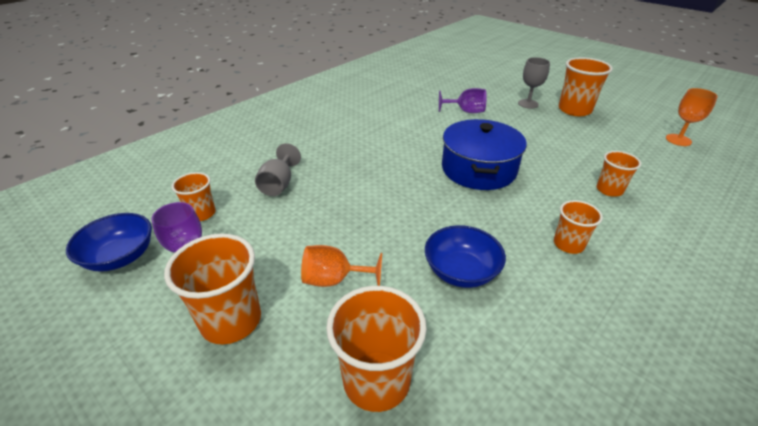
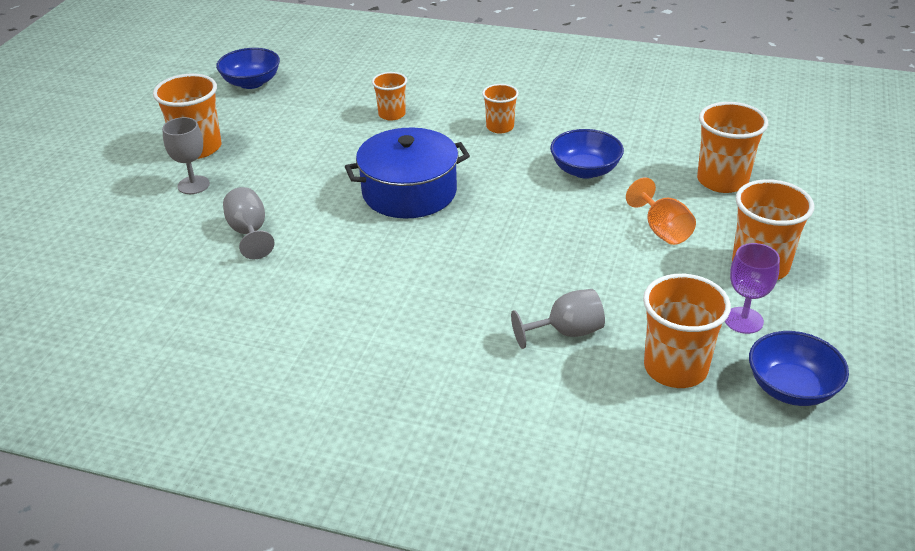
camera: 115 degrees left, 0 degrees up
orange cup [171,172,216,221] -> orange cup [643,274,731,388], size x1.67
purple goblet [439,88,487,113] -> grey goblet [223,187,275,259]
orange goblet [666,88,718,146] -> blue bowl [216,48,280,89]

